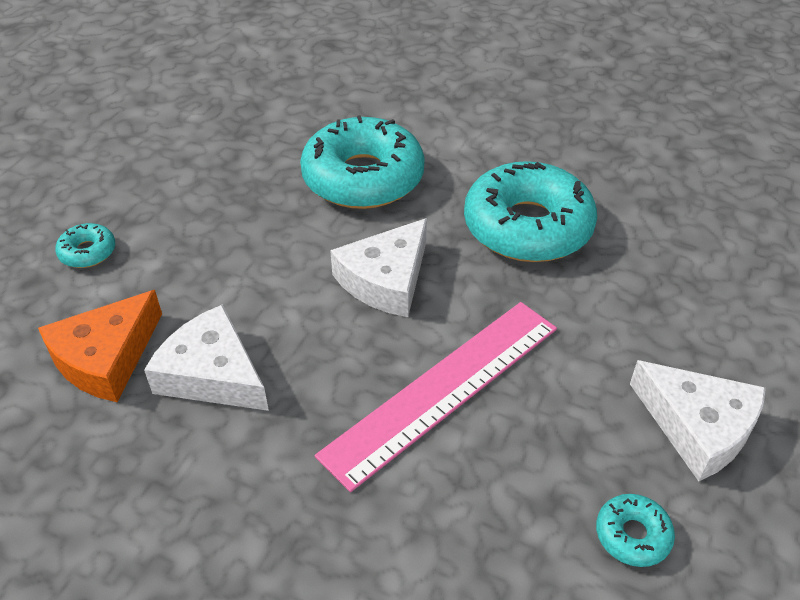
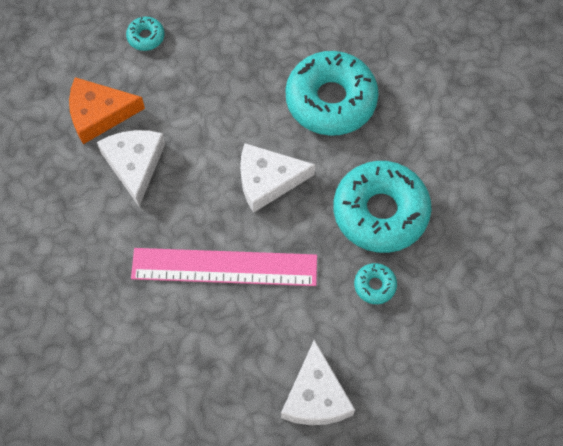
camera: 45 degrees right, 20 degrees up
turquoise donut [596,494,675,567] -> turquoise donut moved to [354,263,397,304]

